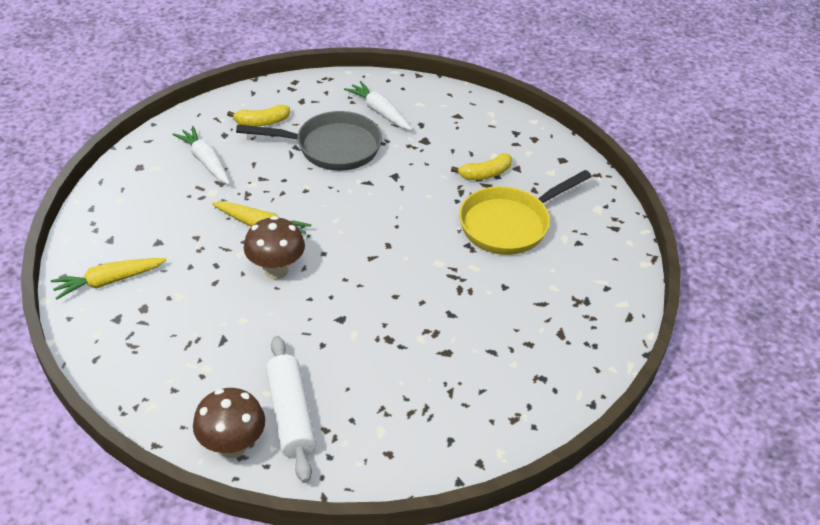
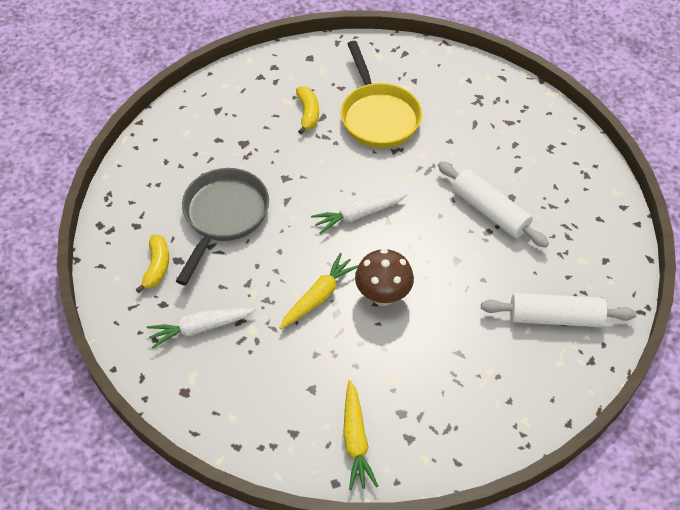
camera: 70 degrees left, 10 degrees up
brown mushroom [193,388,265,458] -> none
white carrot [344,81,412,130] -> white carrot moved to [311,193,408,234]
none -> white rolling pin [438,161,549,248]

